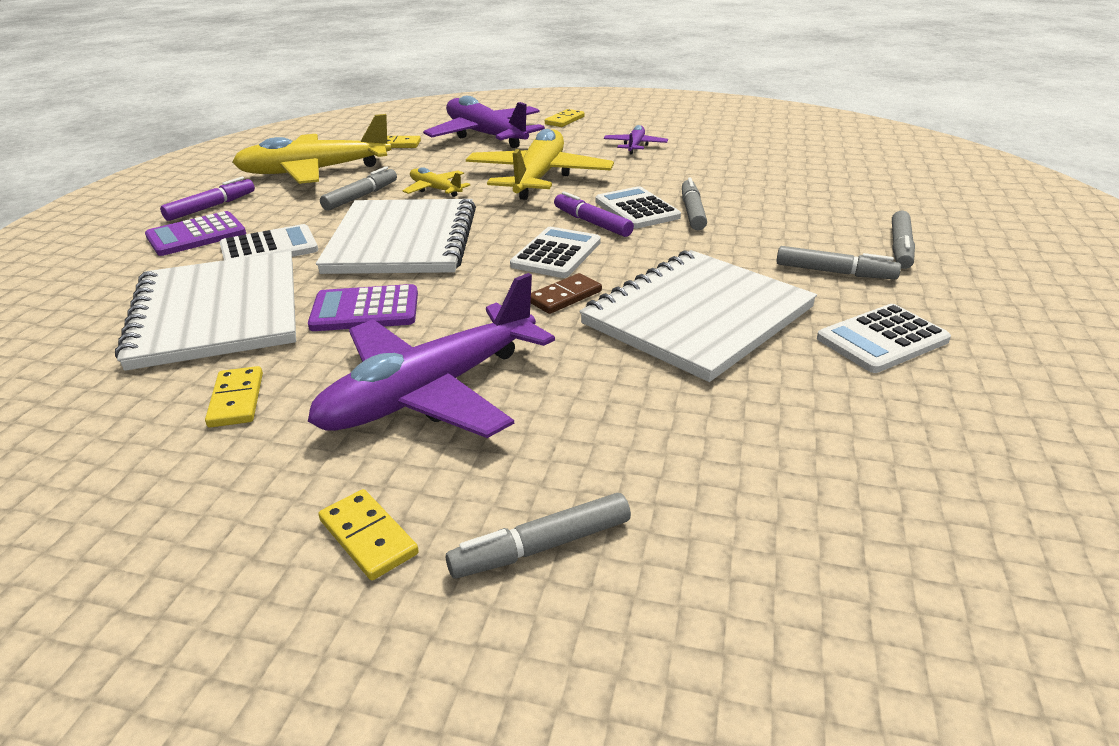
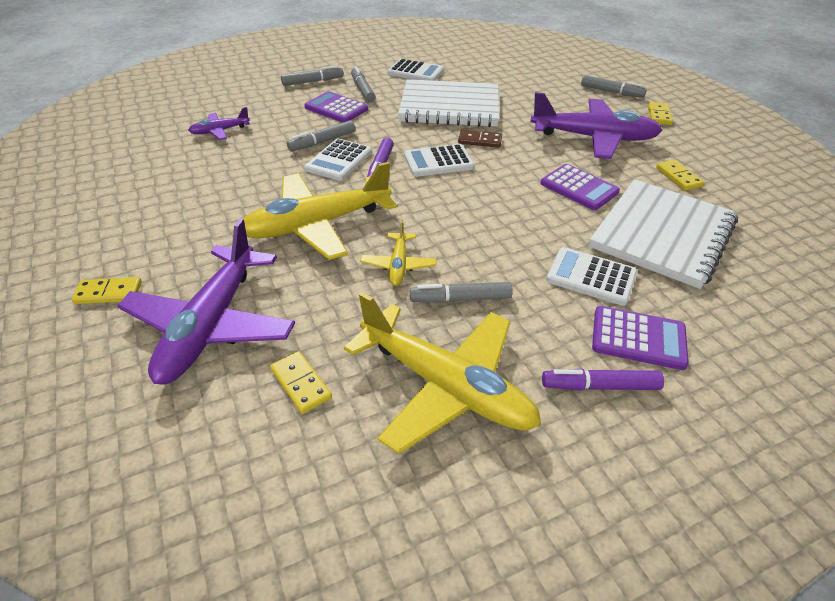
camera: 130 degrees left, 10 degrees up
yellow domino [205,366,263,428] -> yellow domino turned 60 degrees counterclockwise [656,160,705,191]
white notebook [316,199,476,274] -> none
purple plane [604,125,668,154] -> purple plane moved to [188,107,250,140]
none -> purple calculator [304,91,368,123]

